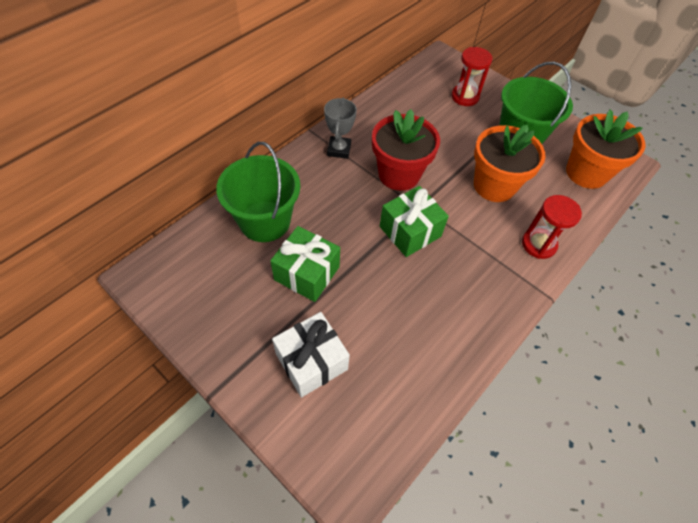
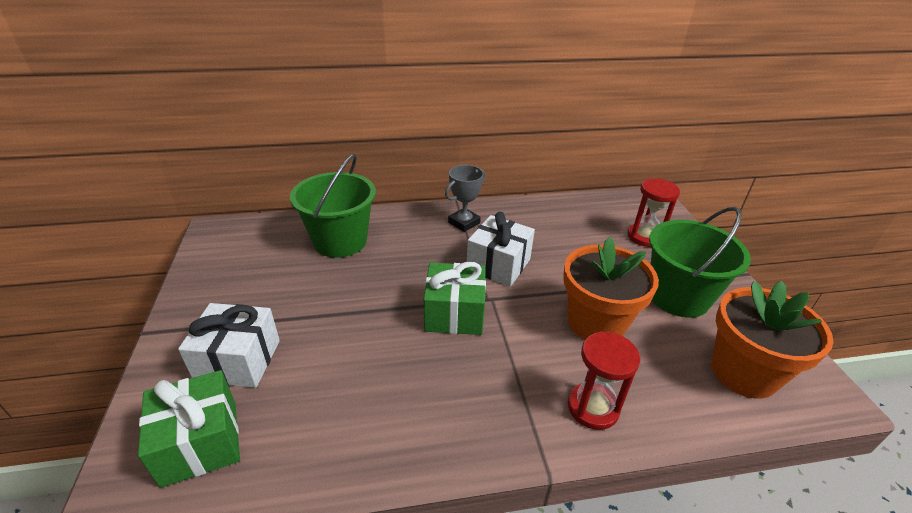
camera: 40 degrees right, 20 degrees down
green gift [270,226,340,302] -> green gift moved to [138,370,240,488]
red flower pot [372,109,440,191] -> white gift [467,212,535,287]

